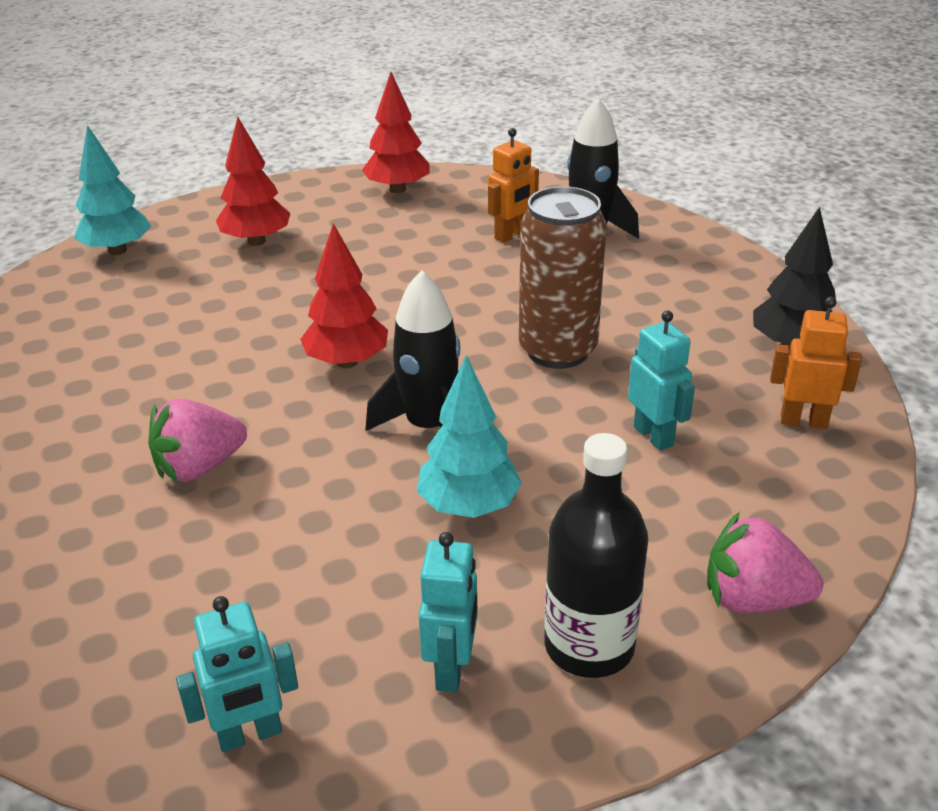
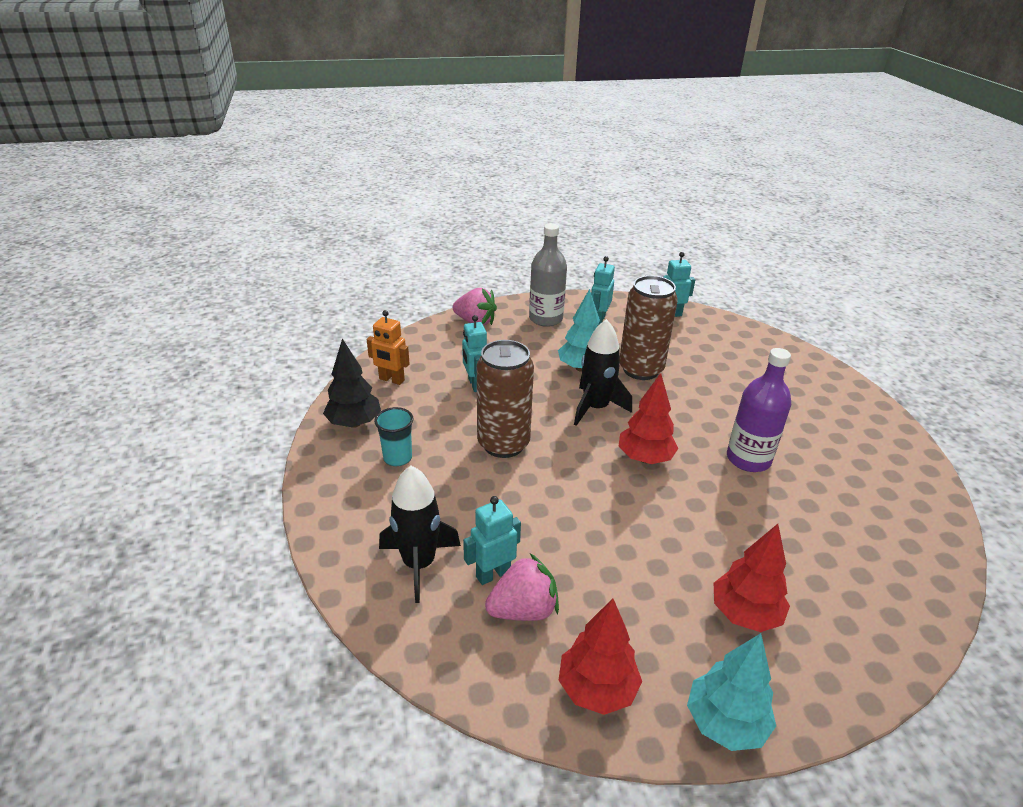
camera: 170 degrees left, 0 degrees up
turquoise tree [74,125,151,255] -> turquoise tree moved to [687,633,776,751]
pink strawberry [148,399,247,482] -> pink strawberry moved to [485,553,559,621]
orange robot [488,128,539,243] -> turquoise robot [463,496,521,585]
black bottle [544,433,648,678] -> grey bottle [529,223,567,327]
none -> turquoise cup [374,407,414,466]
none -> brown can [620,276,678,380]
none -> purple bottle [727,348,791,472]

